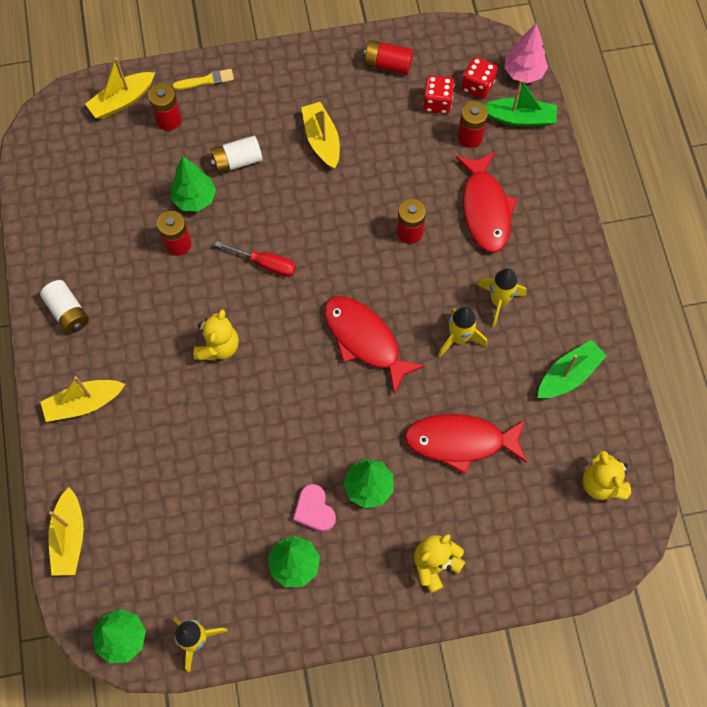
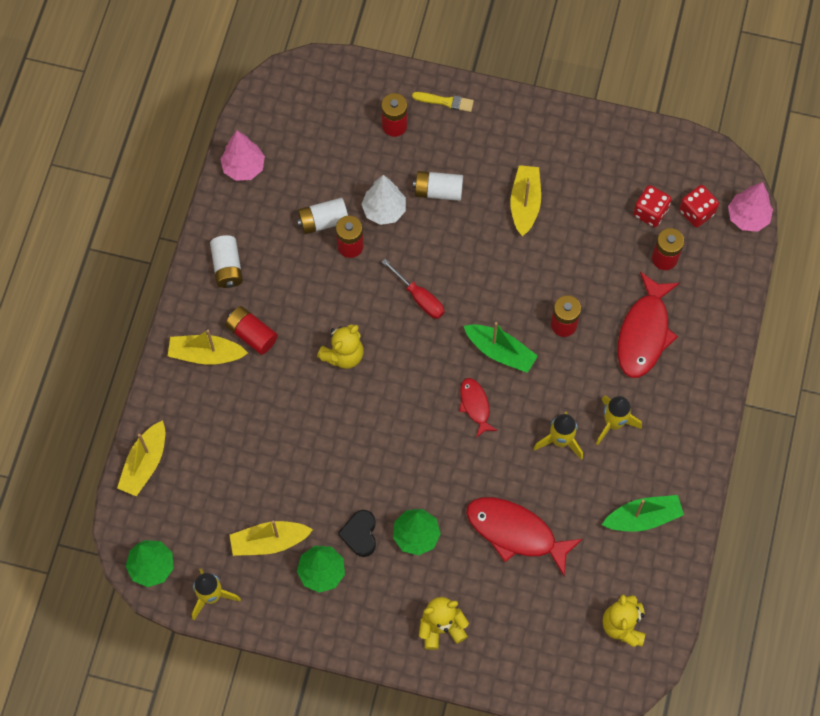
camera: 25 degrees right, 0 degrees up
yellow boat [85,57,155,119] -> yellow boat moved to [230,520,313,556]
green tree [171,157,216,212] -> white tree [361,175,406,225]
pink heart [293,484,336,532] -> black heart [338,510,376,557]
red fish [324,296,425,394] -> red fish [459,378,498,438], size x0.54
red battery [363,40,413,74] -> red battery moved to [225,306,278,355]
green boat [484,79,557,126] -> green boat moved to [464,322,538,373]
none -> pink tree [220,131,265,181]
none -> white battery [297,198,348,234]

